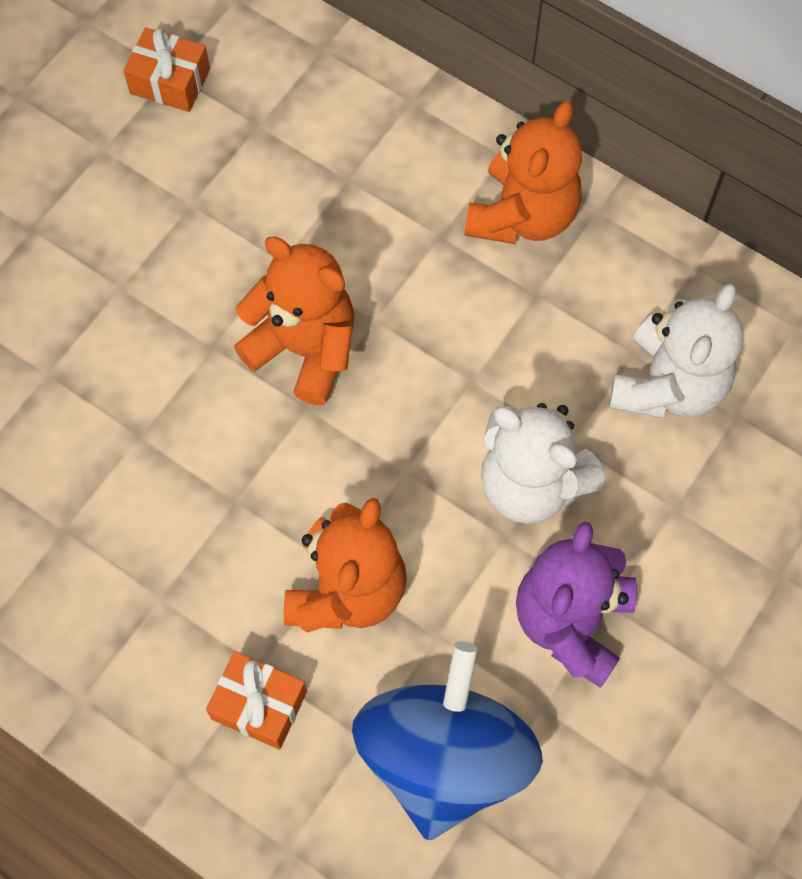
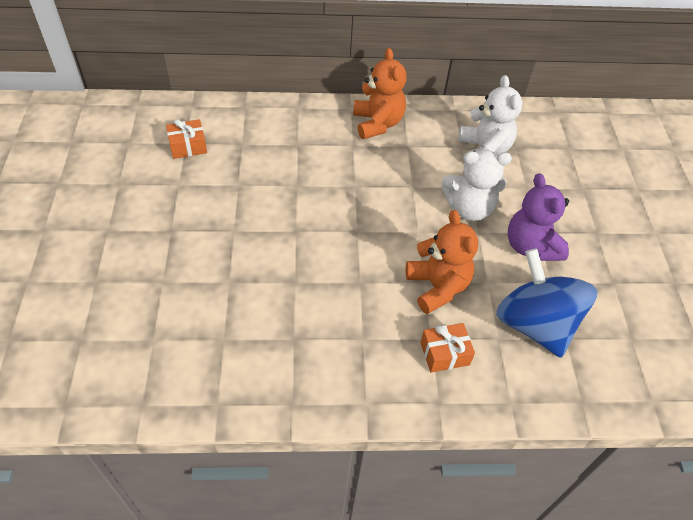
camera: 40 degrees left, 15 degrees down
orange teddy bear [234,236,355,405] -> none

